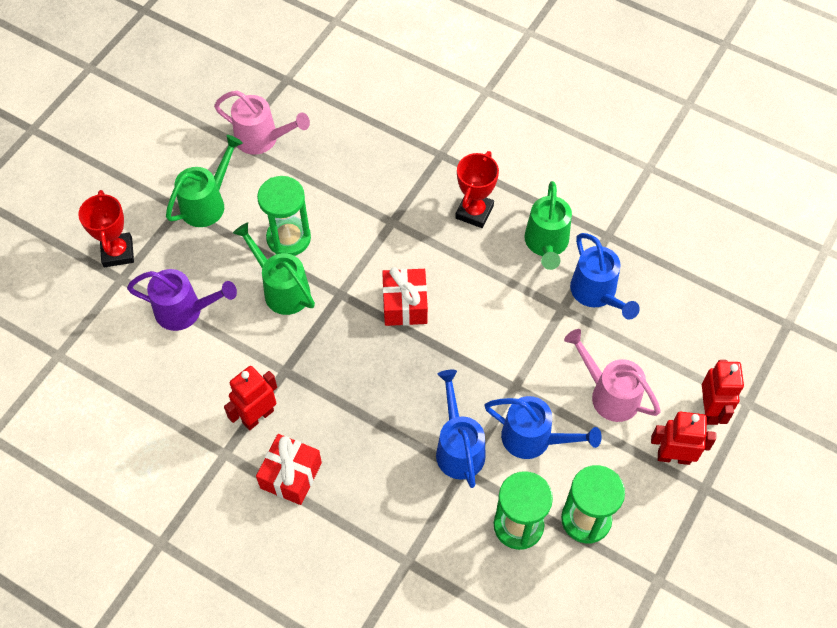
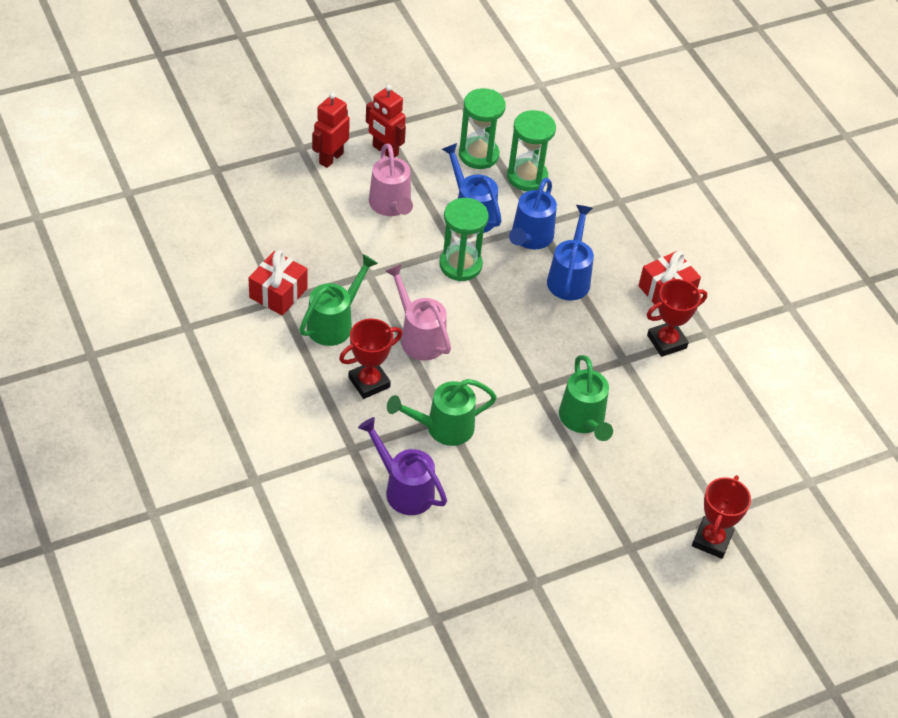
camera: 150 degrees left, 10 degrees down
purple watering can [127,269,237,331] -> purple watering can moved to [358,417,447,515]
green watering can [166,135,243,227] -> green watering can moved to [387,379,497,446]
pink watering can [214,91,310,154] -> pink watering can moved to [385,264,451,360]
red robot [224,366,277,430] -> red trophy [647,279,707,357]
green hourglass [257,176,311,256] -> green hourglass moved to [439,198,489,281]
red gift [382,267,428,326] -> red gift moved to [248,250,308,315]
blue watering can [570,233,640,319] -> blue watering can moved to [547,205,594,301]

